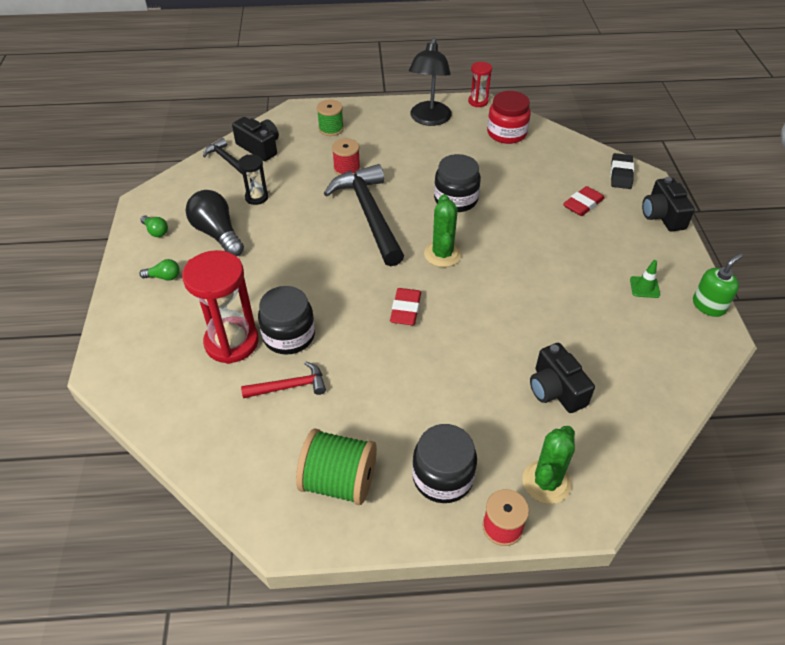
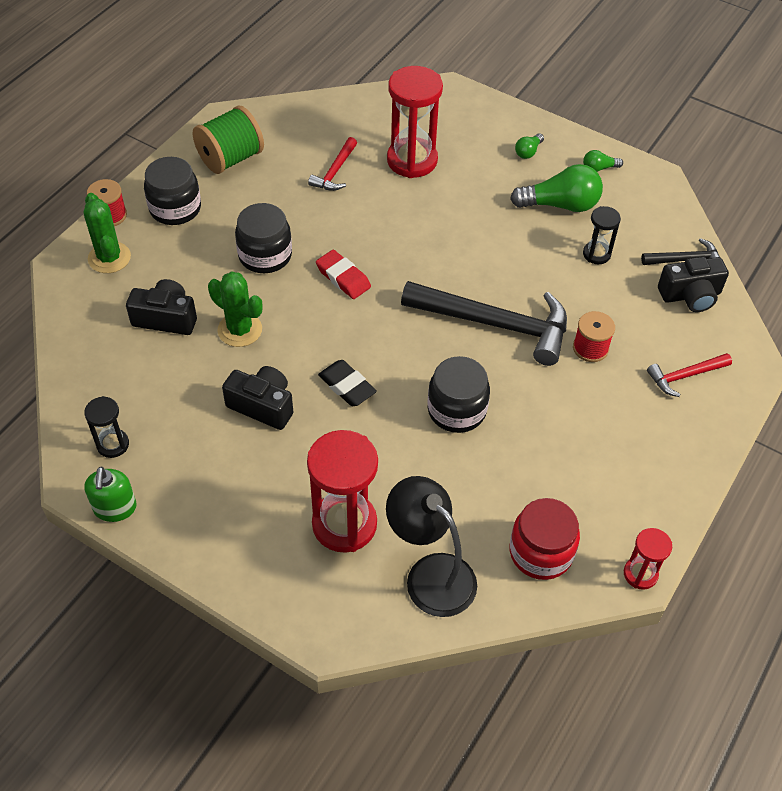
camera: 125 degrees right, 5 degrees up
black light bulb [186,190,244,256] -> green light bulb [510,164,603,212]
black jar [258,286,315,355] -> black jar moved to [235,203,292,273]
green spool [317,100,344,136] -> red hammer [647,353,732,397]
black lamp [409,38,452,126] -> black lamp moved to [386,476,477,617]
green cactus [424,194,462,267] -> green cactus moved to [208,271,262,347]
red eraser [563,186,605,216] -> red hourglass [307,430,378,553]
black eraser [611,153,634,189] -> black eraser moved to [318,360,377,406]
green traffic cone [630,260,660,298] -> none
black camera [642,177,695,232] -> black camera moved to [222,366,293,430]
none -> black hourglass [84,396,129,458]

